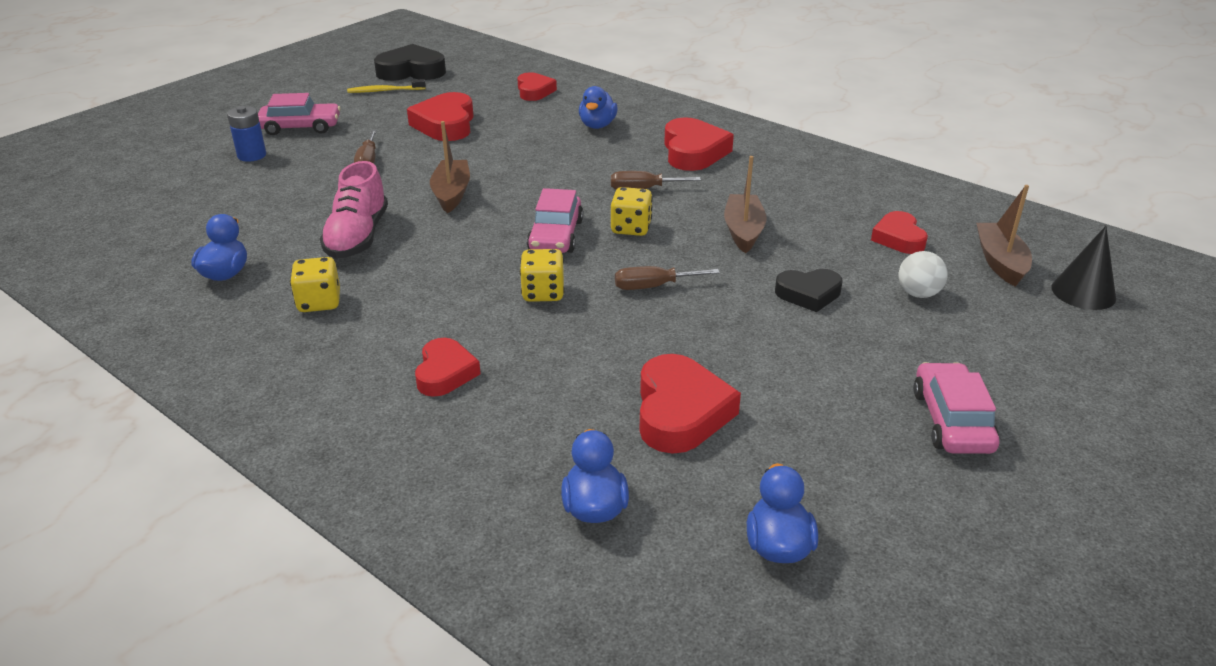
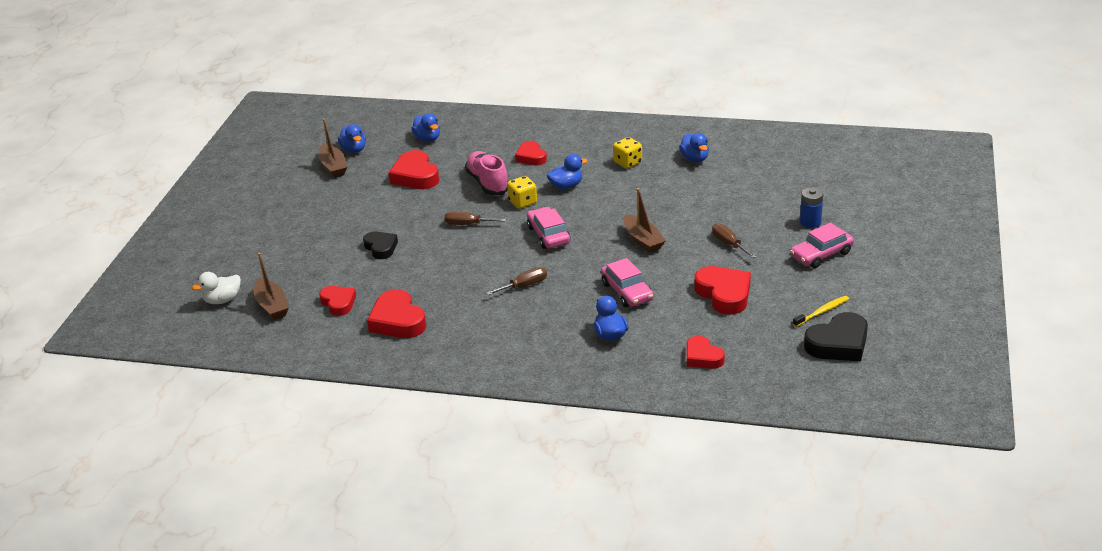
camera: 155 degrees right, 0 degrees up
pink shoe [320,161,388,259] -> pink shoe moved to [465,151,508,195]
yellow dice [611,187,653,236] -> none
brown screwdriver [615,266,720,290] -> brown screwdriver turned 135 degrees counterclockwise [445,212,506,225]
red heart [664,117,734,171] -> red heart moved to [367,289,426,338]
brown boat [724,156,767,253] -> brown boat moved to [318,118,347,178]
black heart [775,269,843,312] -> black heart turned 90 degrees clockwise [363,231,398,259]
white ball [898,251,948,298] -> none
pink car [913,362,999,454] -> pink car moved to [601,258,654,307]
black cone [1052,226,1116,310] -> white duck [192,272,241,304]
none -> blue duck [547,154,587,189]

